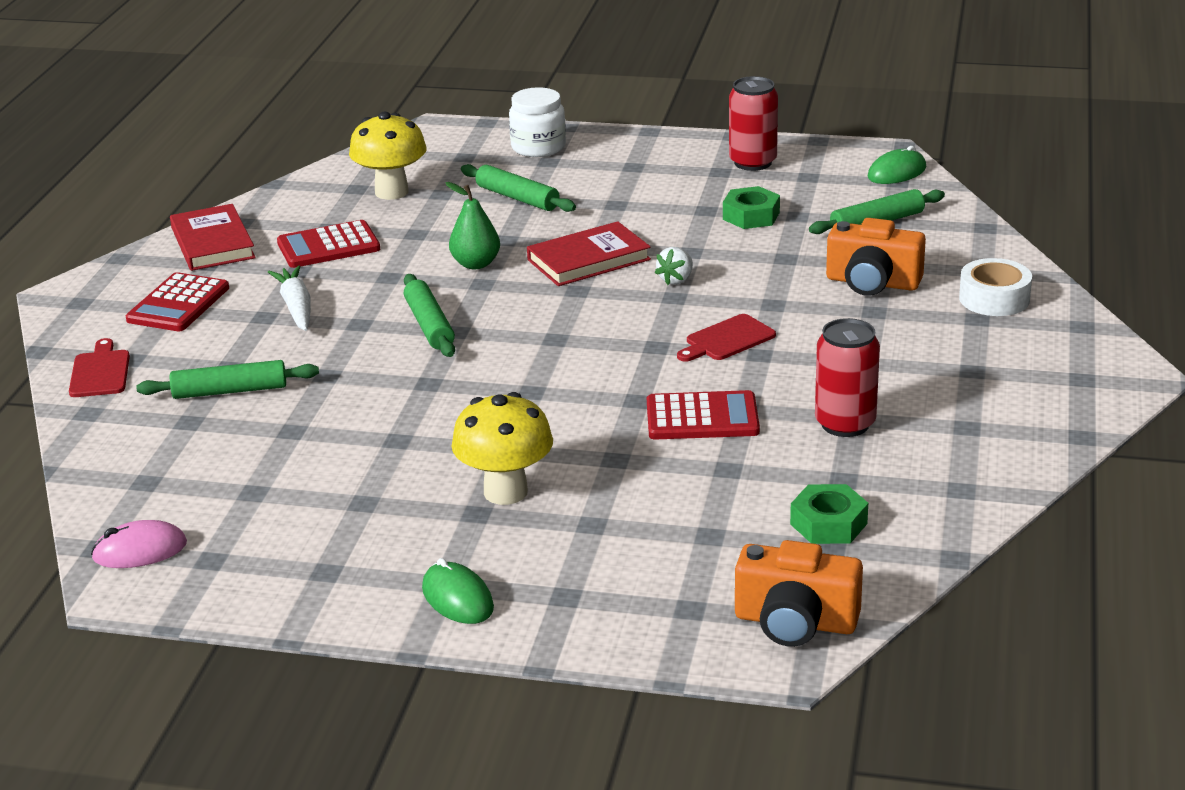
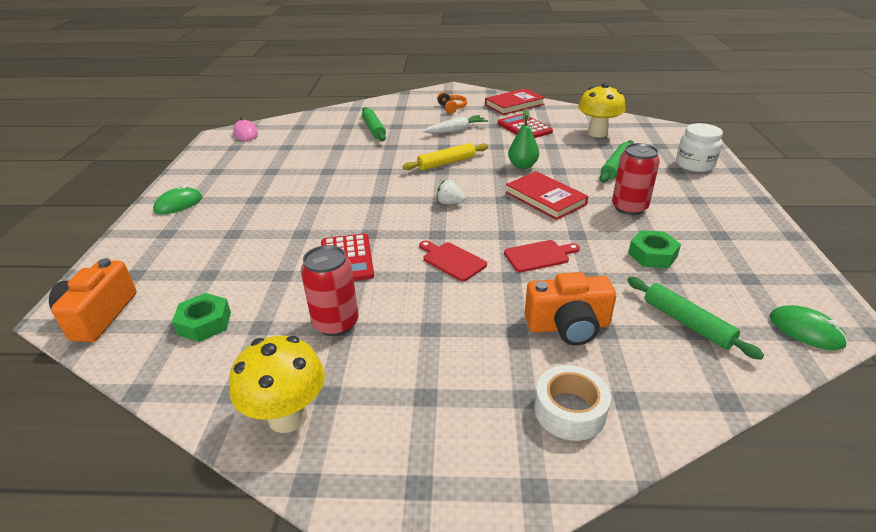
camera: 80 degrees right, 5 degrees up
red cutting board [69,338,130,397] -> red cutting board moved to [504,240,580,272]
red calculator [126,272,229,331] -> orange headphones [437,92,467,113]
green rolling pin [404,274,455,357] -> yellow rolling pin [402,143,488,170]
yellow mushroom [451,392,553,505] -> yellow mushroom moved to [229,336,325,433]
white strawberry [655,247,693,285] -> white strawberry moved to [436,180,465,204]
red can [729,76,778,171] -> red can moved to [612,143,660,215]
orange camera [826,218,926,296] -> orange camera turned 105 degrees counterclockwise [524,272,616,345]

